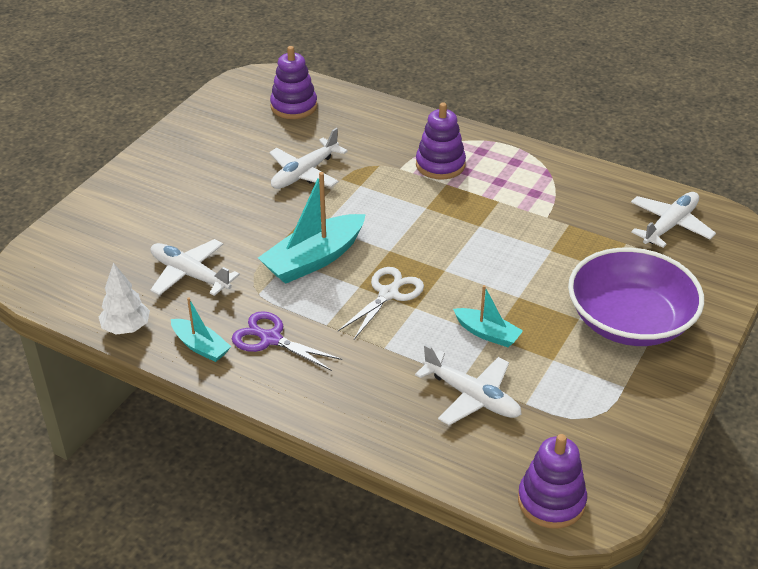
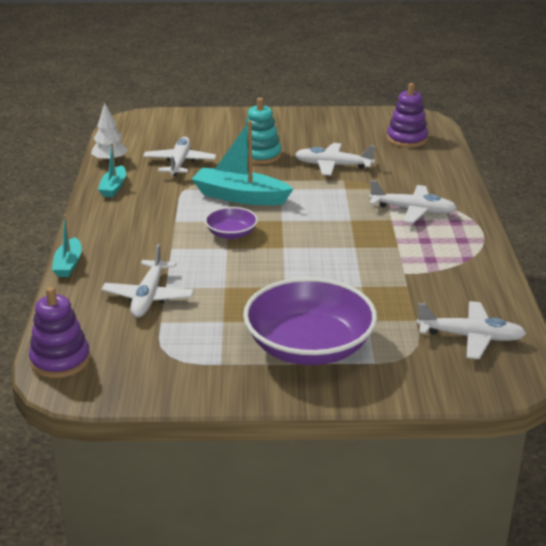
camera: 60 degrees right, 10 degrees down
purple scissors [232,311,342,371] -> none
white scissors [338,267,424,339] -> purple bowl [205,207,258,239]
purple stacking toy [416,103,466,180] -> white plane [369,180,457,223]
turquoise boat [453,285,523,347] -> turquoise boat moved to [52,215,82,277]
none -> turquoise stacking toy [246,98,281,164]

